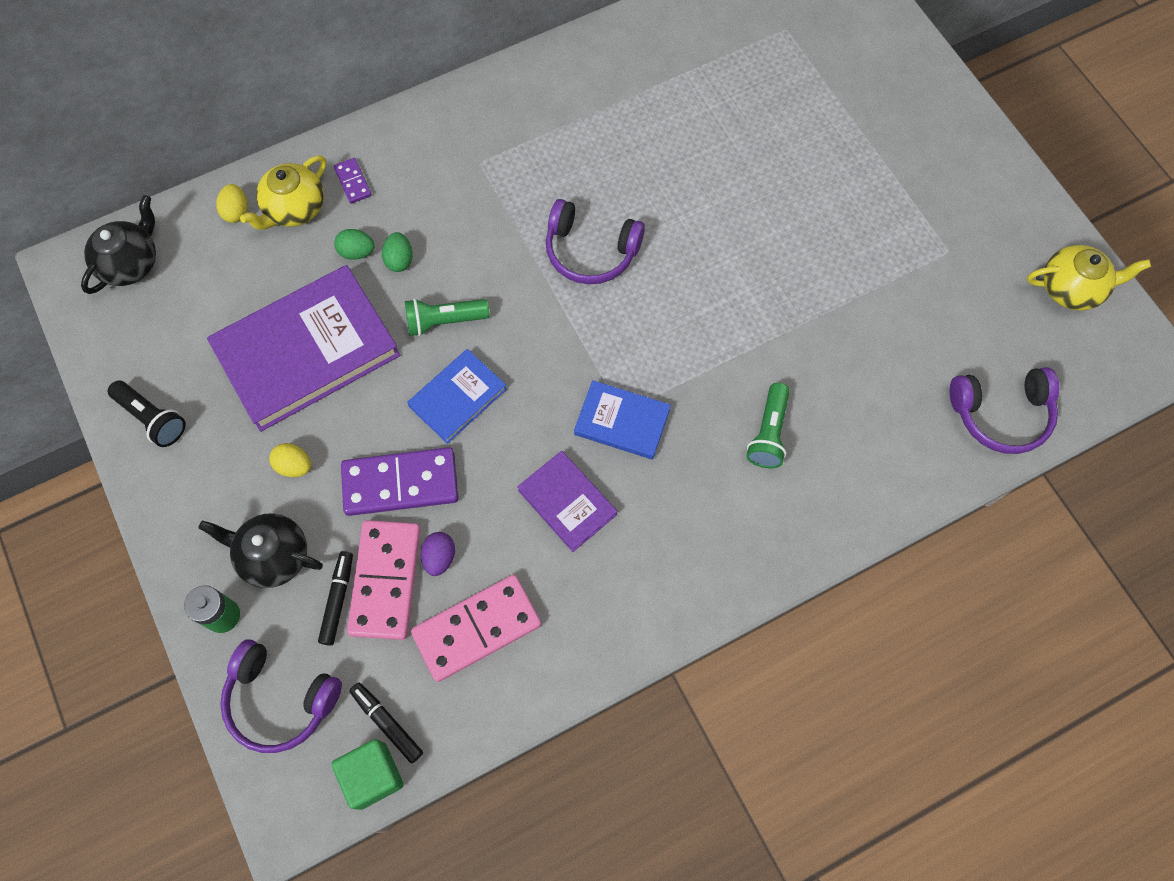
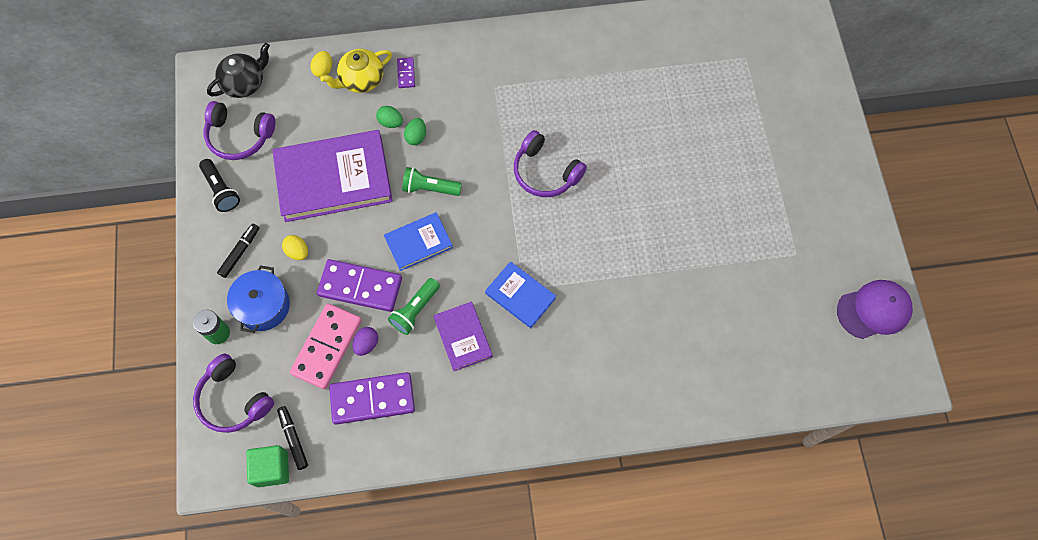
camera: 20 degrees right, 0 degrees up
black teapot [198,513,323,588] -> blue pot [227,265,290,333]
black marker [318,551,353,646] -> black marker moved to [217,223,259,278]
pink domino [411,575,541,682] -> purple domino [329,372,415,425]
green flashlight [747,383,790,468] -> green flashlight moved to [388,278,440,335]
purple headphones [950,367,1059,454] -> purple headphones moved to [203,101,275,160]
yellow teapot [1027,245,1151,311] -> purple cap [837,280,913,339]

